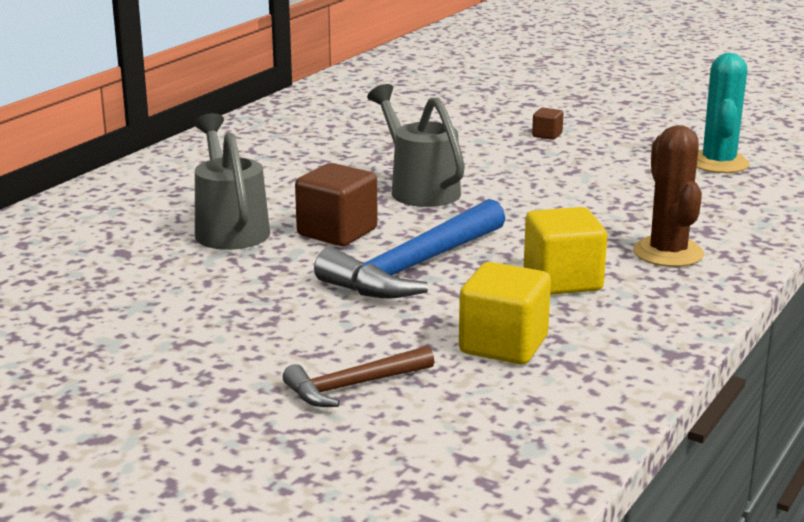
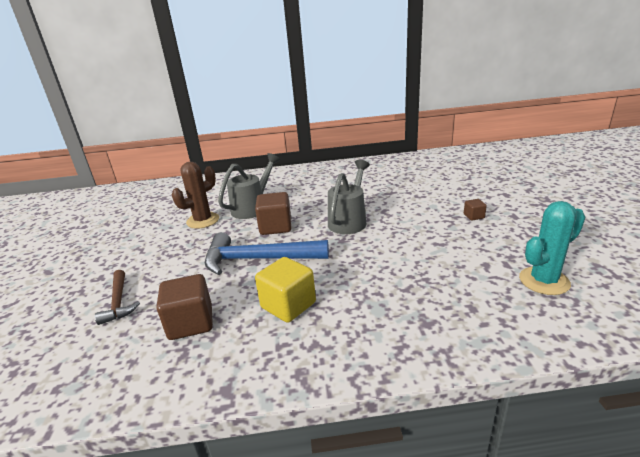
camera: 55 degrees right, 5 degrees up
brown hammer [283,346,434,407] -> brown hammer turned 135 degrees counterclockwise [95,270,140,325]
yellow cube [459,262,551,364] -> brown cube [157,274,213,340]
brown cactus [633,125,704,267] -> brown cactus moved to [172,162,219,229]

